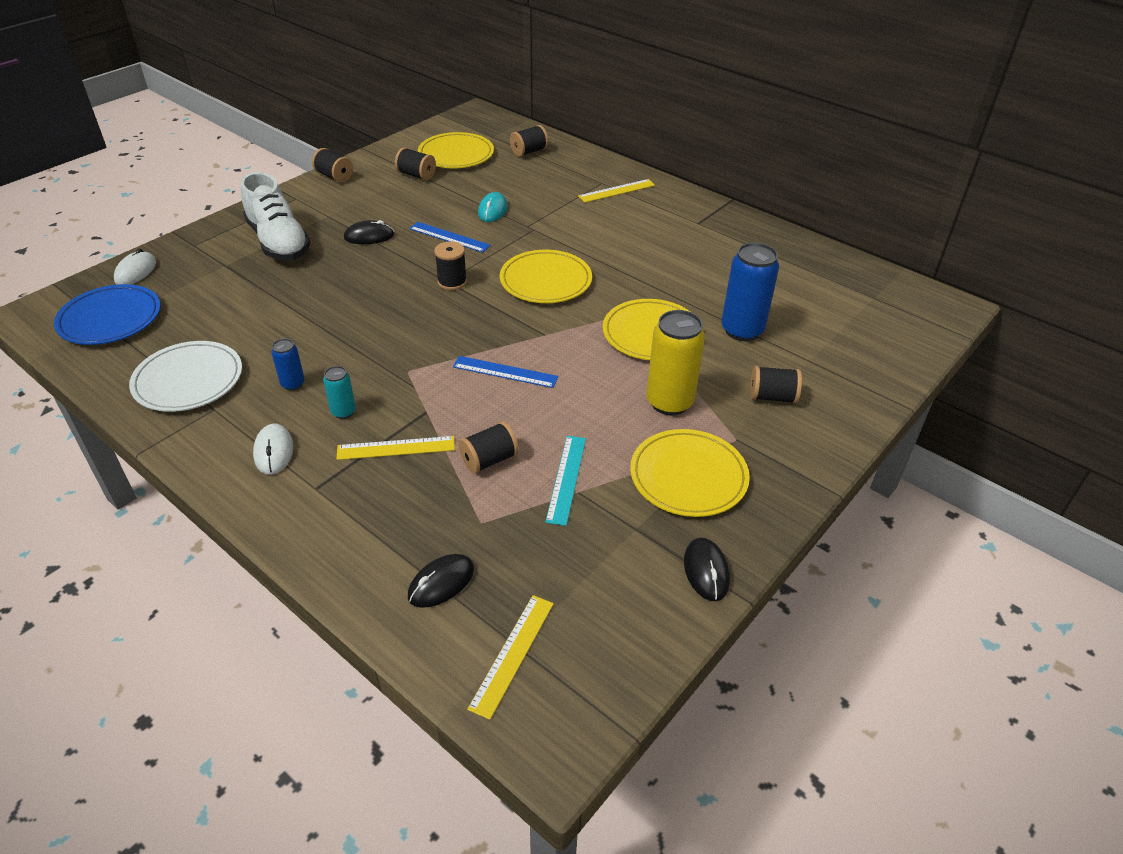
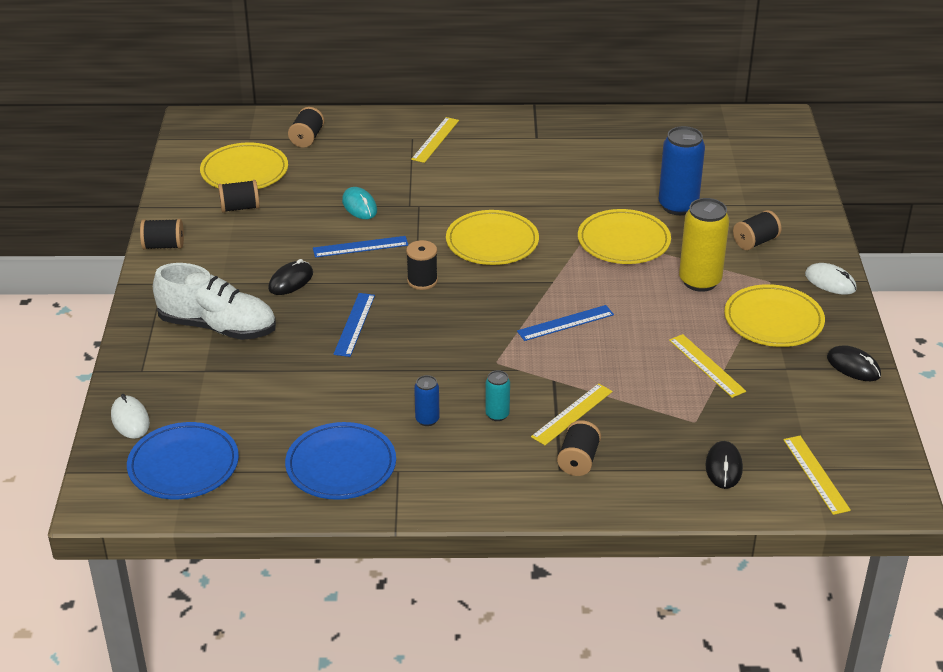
camera: 40 degrees left, 5 degrees down
white plate [129,341,242,412] -> blue plate [285,422,396,500]
white mouse [253,424,293,475] -> white mouse moved to [805,263,857,295]
black spool [459,422,519,474] -> black spool moved to [557,420,601,476]
turquoise ruler [545,436,586,526] -> yellow ruler [669,334,746,398]
none -> blue ruler [333,293,375,357]

